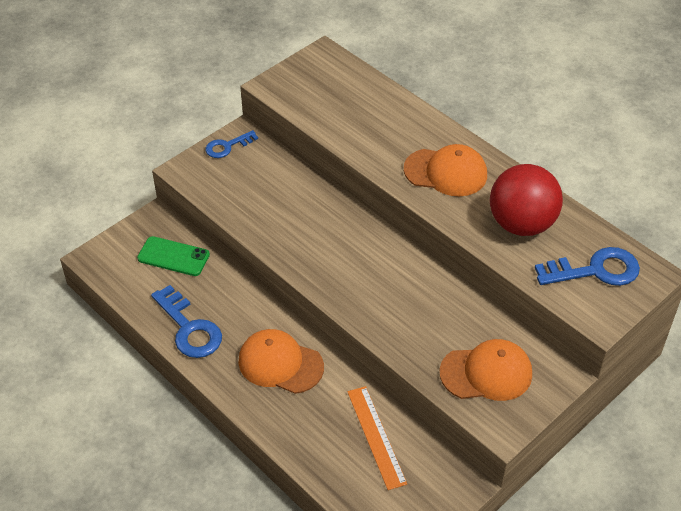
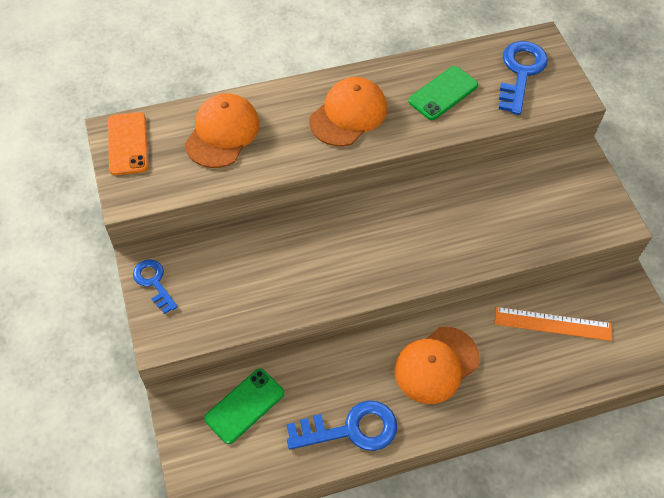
camera: 65 degrees left, 10 degrees up
blue key [205,130,258,158] -> blue key turned 150 degrees clockwise [133,259,178,314]
orange cap [440,339,532,401] -> orange cap moved to [185,93,260,168]
red ball [490,164,563,236] -> green phone [408,66,478,120]
none -> orange phone [108,112,148,175]

